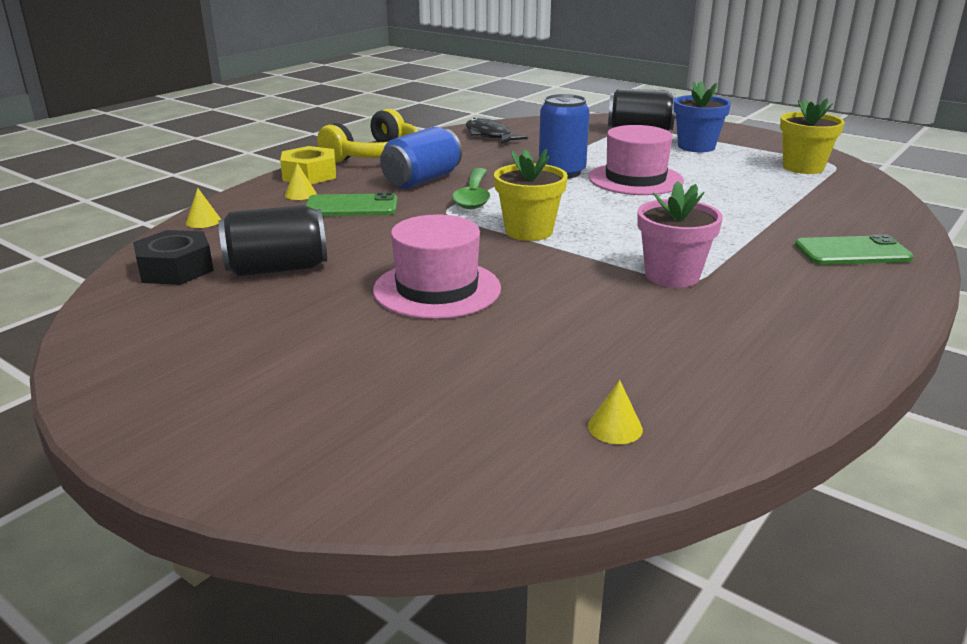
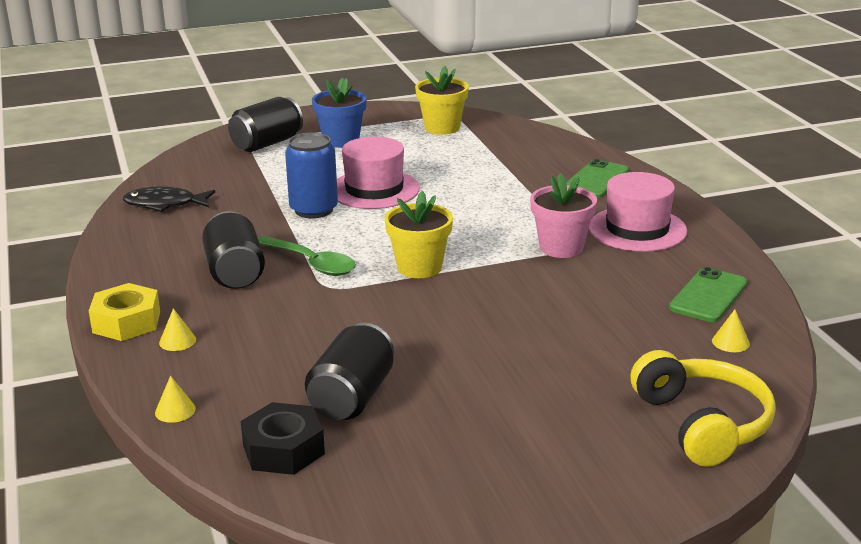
camera: 55 degrees left, 0 degrees up
green phone [305,192,398,216] -> green phone moved to [669,267,747,322]
yellow headphones [317,109,418,163] -> yellow headphones moved to [631,350,776,467]
pink hat [373,215,501,319] -> pink hat moved to [589,172,687,252]
blue can [380,127,462,189] -> black can [202,211,265,289]

